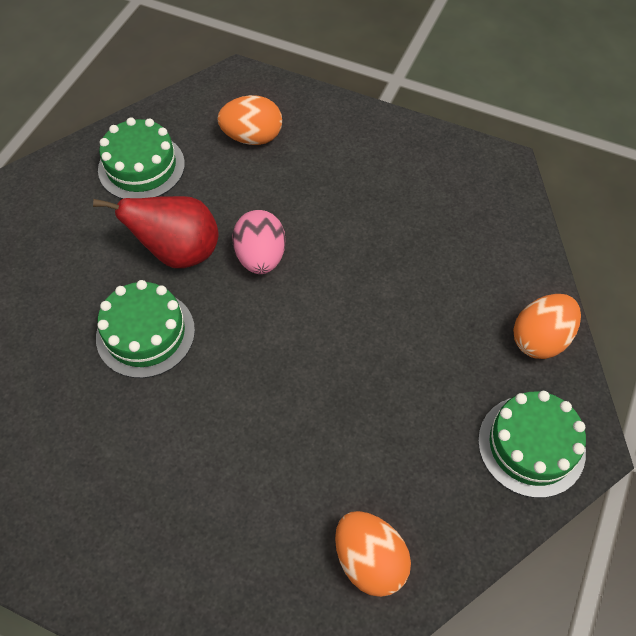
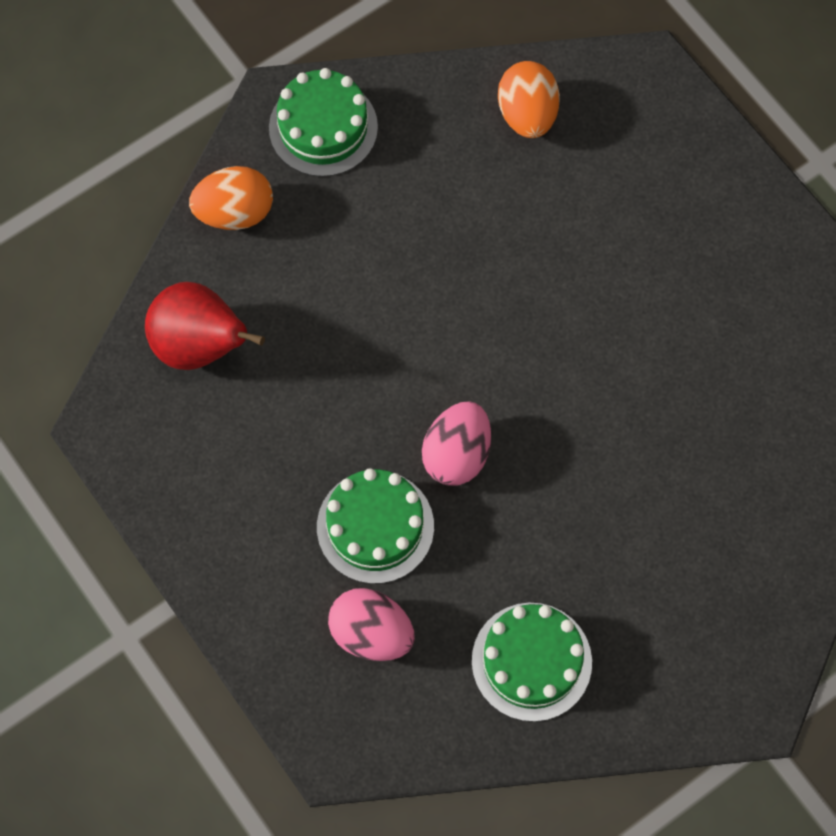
camera: 150 degrees left, 10 degrees up
red pear [93,196,219,268] -> red pear moved to [145,282,265,370]
green cake [96,280,195,378] -> green cake moved to [317,468,434,584]
orange egg [217,95,282,145] -> pink egg [328,588,415,661]

